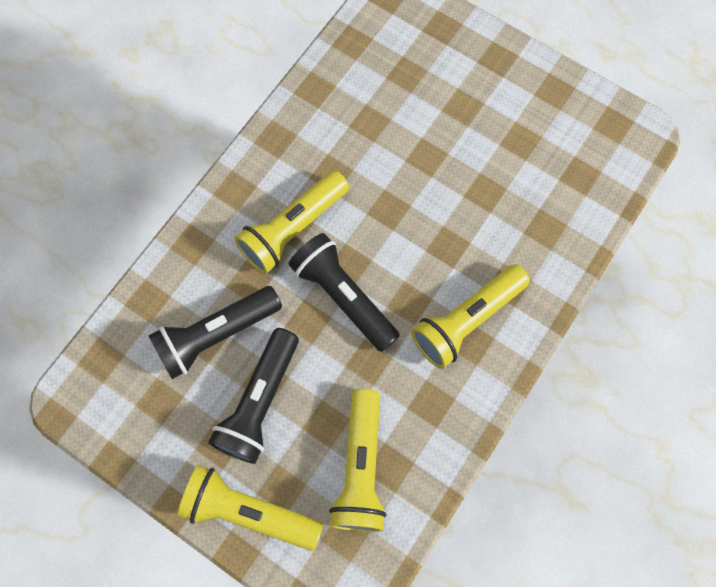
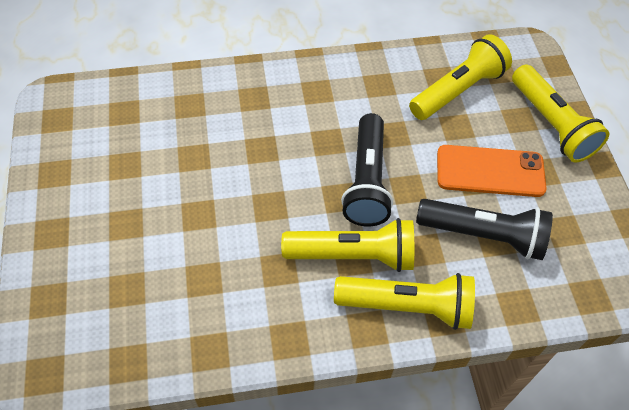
camera: 135 degrees left, 15 degrees down
black flashlight [208,328,299,464] -> orange phone [437,145,547,197]
yellow flashlight [411,264,530,369] -> yellow flashlight moved to [334,273,475,330]

